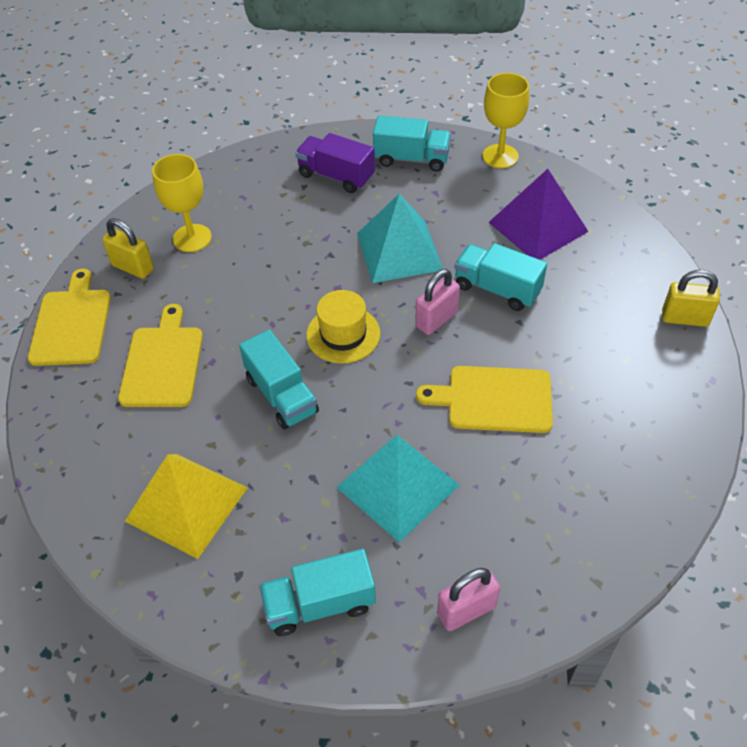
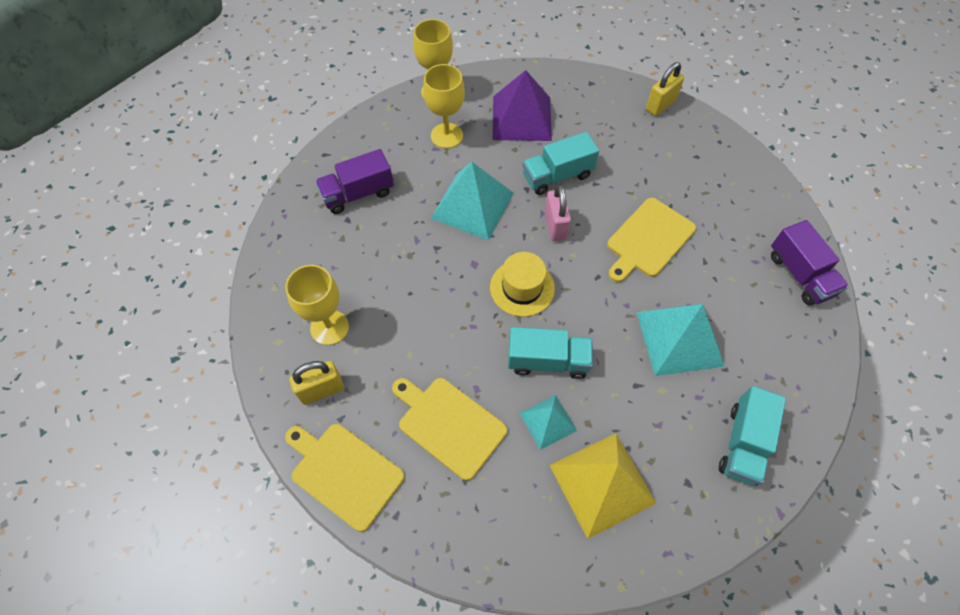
camera: 55 degrees left, 10 degrees up
turquoise truck [373,115,451,172] -> none
pink padlock [437,568,500,631] -> none
none -> yellow goblet [423,64,465,149]
none -> turquoise pyramid [520,395,577,450]
none -> purple truck [771,220,849,305]

